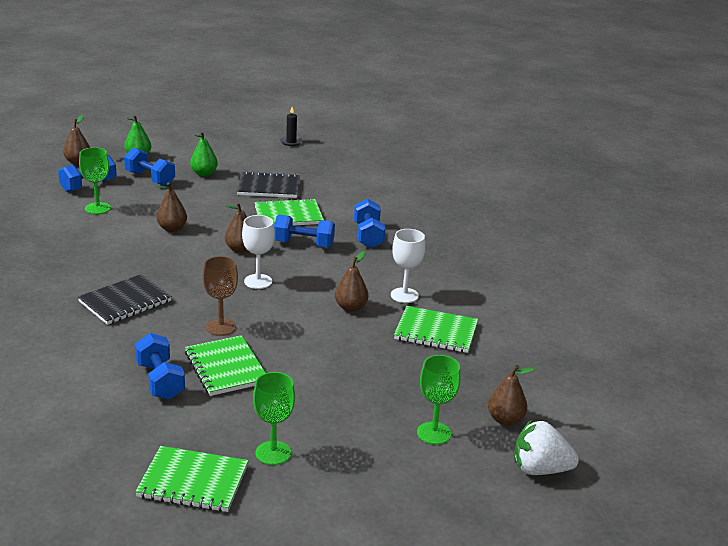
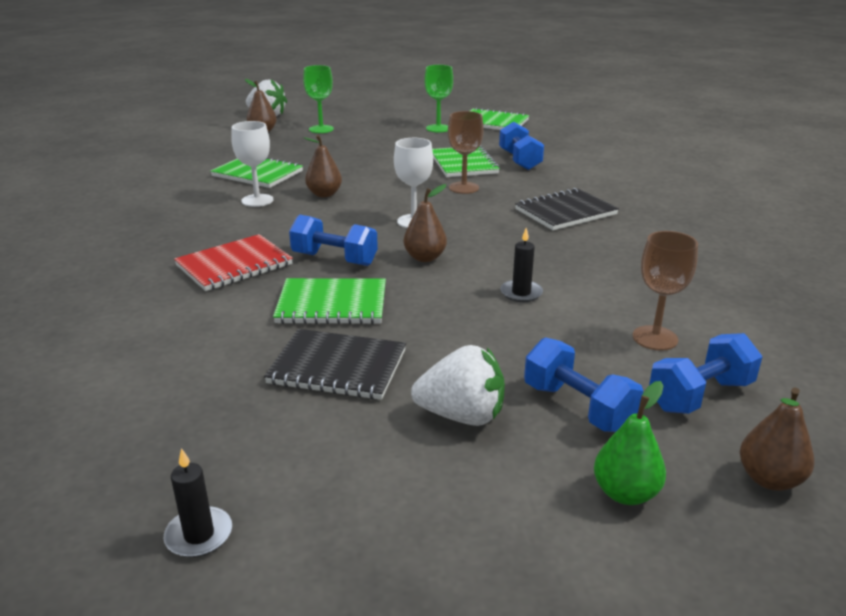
camera: 165 degrees left, 0 degrees up
green goblet [79,147,111,214] -> brown goblet [632,231,698,351]
brown pear [157,183,187,232] -> black candle [500,228,543,302]
green pear [190,131,218,176] -> white strawberry [411,345,505,426]
blue dumbbell [354,198,385,248] -> red notebook [174,234,293,291]

